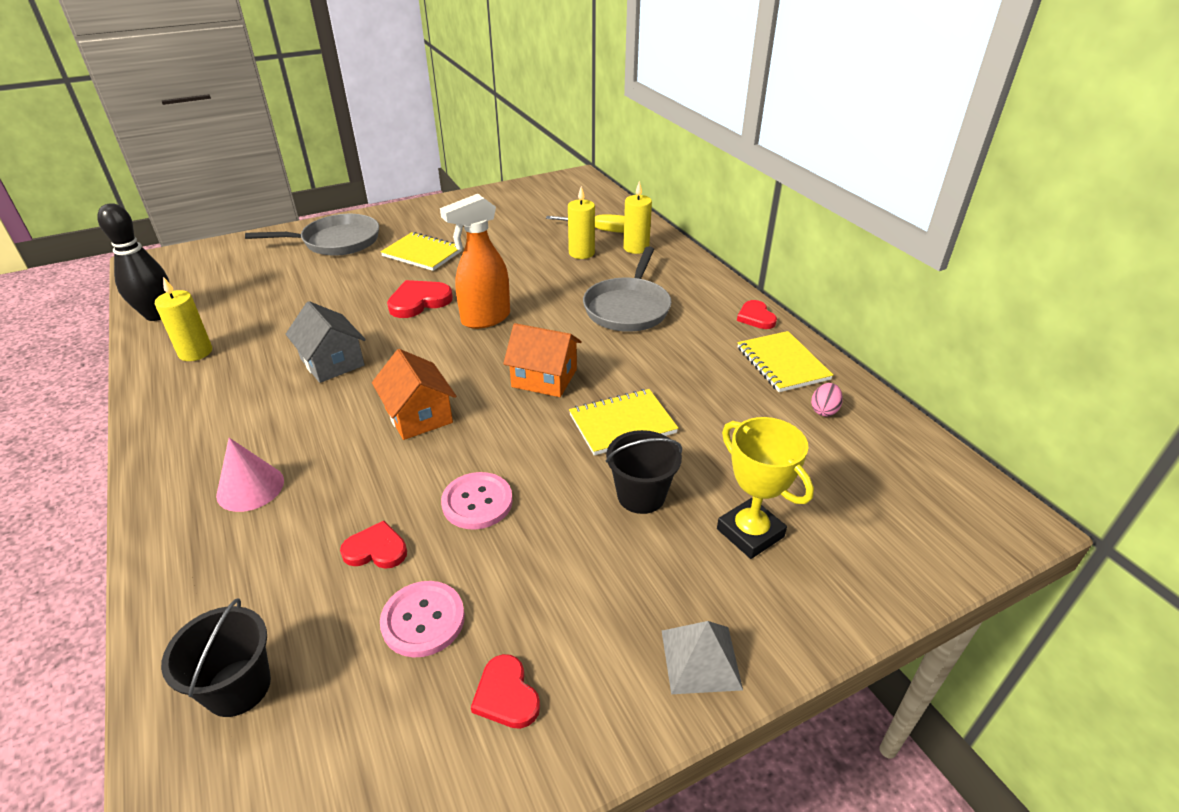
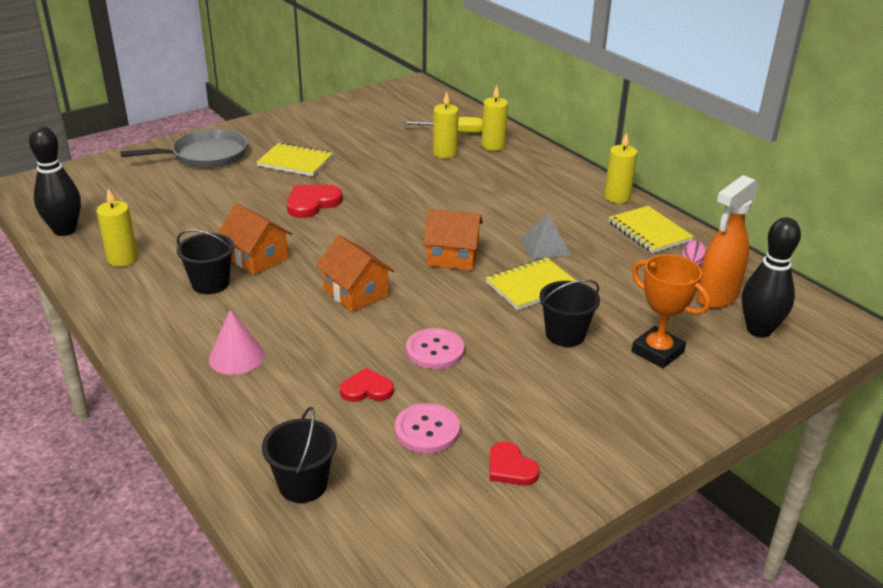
camera: 10 degrees left, 5 degrees down
grey house [285,301,366,383] -> orange house [218,203,292,275]
orange spray bottle [440,194,510,329] -> orange spray bottle moved to [696,175,759,309]
grey pan [583,246,672,332] -> none
grey pyramid [662,621,743,694] -> grey pyramid moved to [520,213,571,259]
yellow trophy [717,417,814,559] -> orange trophy [632,255,711,368]
red heart [737,300,777,329] -> yellow candle [604,132,638,203]
none -> black bucket [177,230,234,294]
none -> black bowling pin [742,217,801,338]

